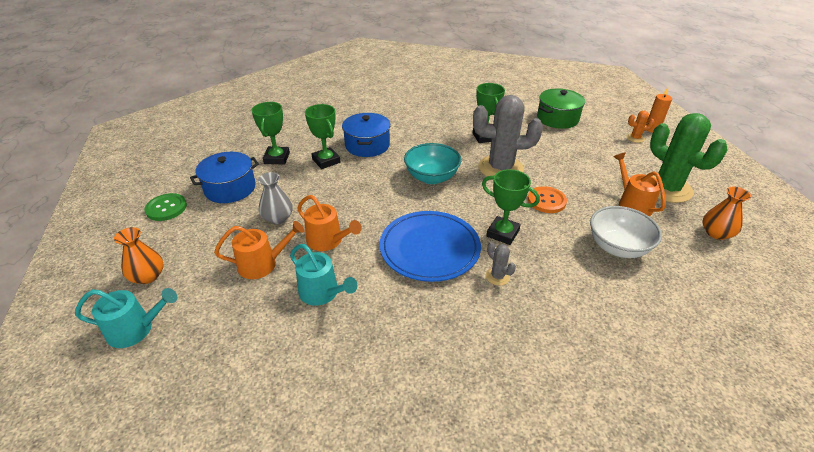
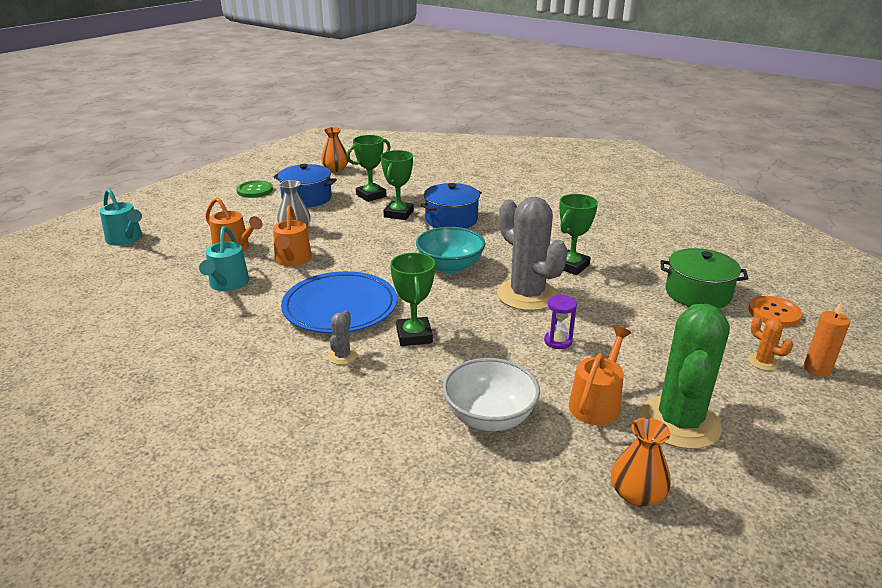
camera: 50 degrees right, 10 degrees down
orange vase [114,227,164,284] -> orange vase moved to [321,127,348,172]
orange button [528,186,567,213] -> orange button moved to [748,296,802,327]
none -> purple hourglass [544,295,577,349]

